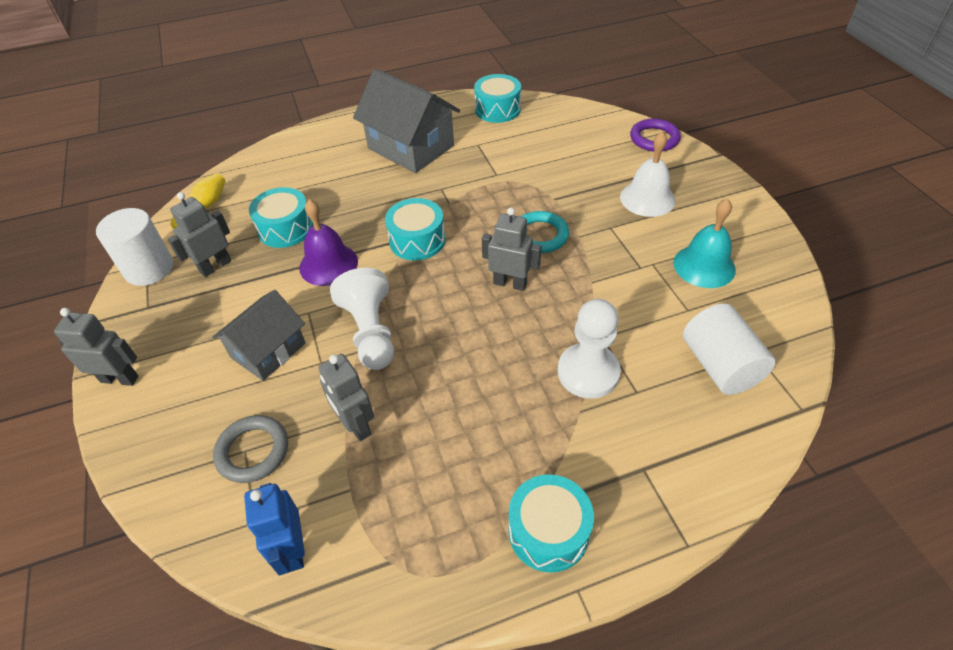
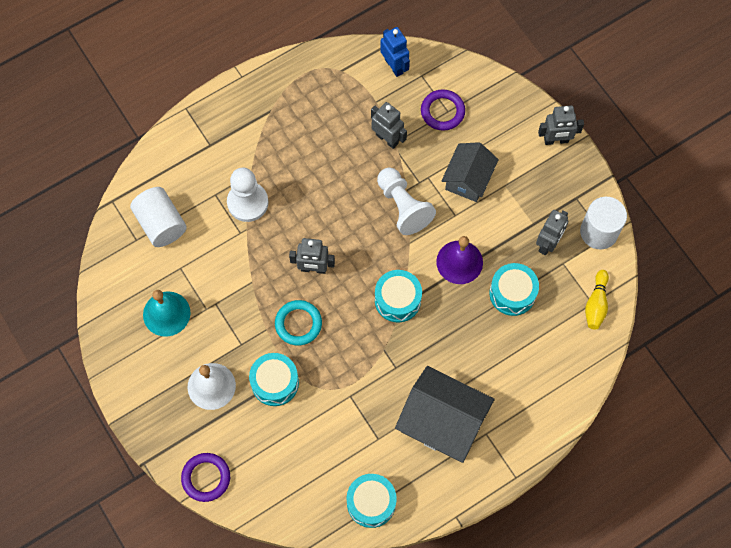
camera: 165 degrees right, 20 degrees up
grey ring [213,415,288,483] -> purple ring [421,89,465,131]
turquoise drum [508,474,594,573] -> turquoise drum moved to [249,353,299,406]

